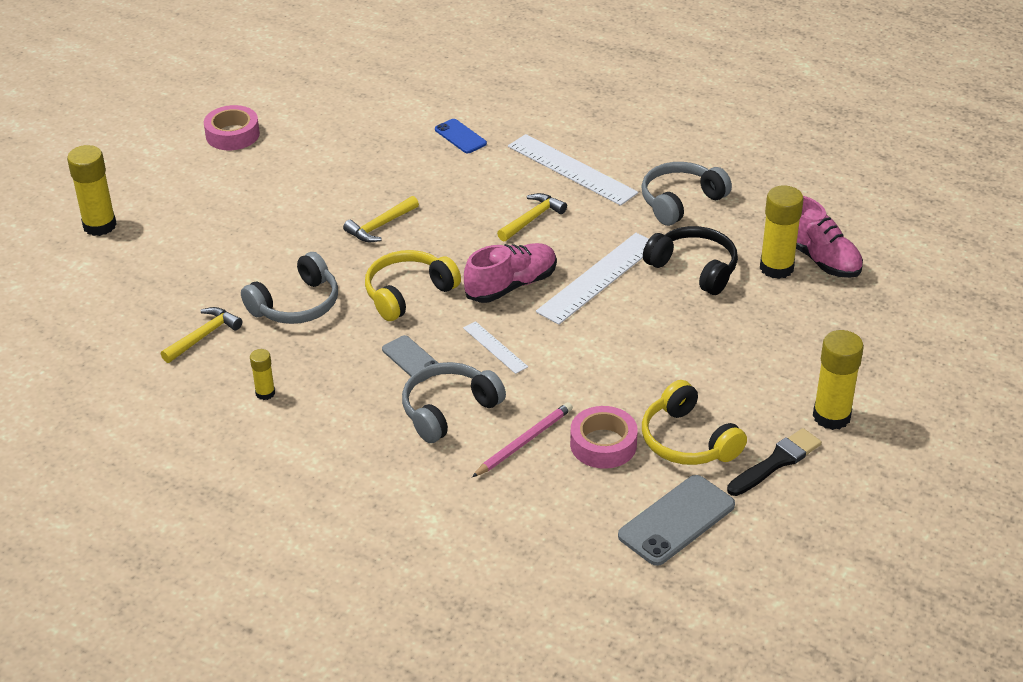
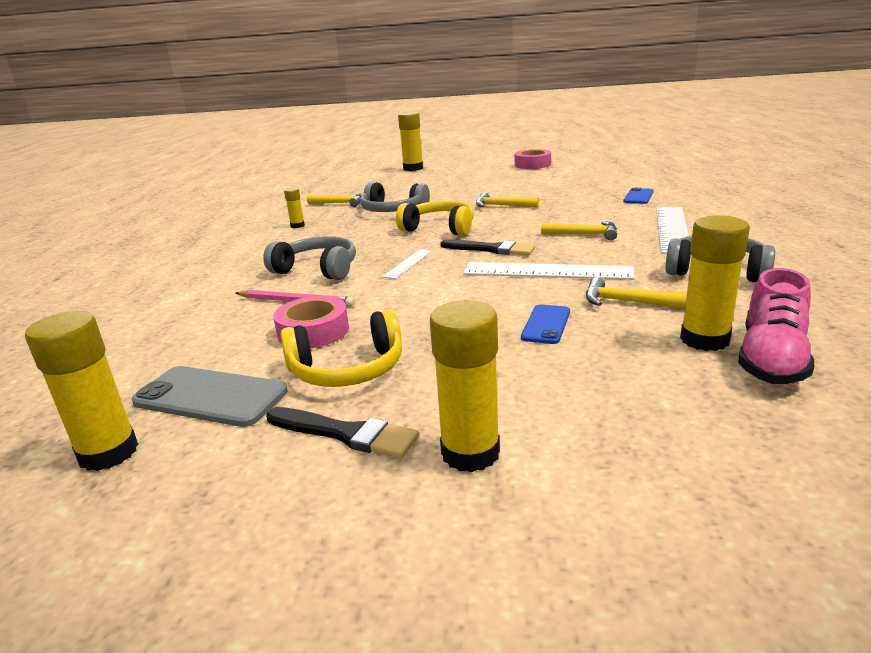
camera: 65 degrees right, 15 degrees down
grey phone [382,335,438,382] -> none
pink shoe [464,243,557,303] -> black brush [440,239,535,256]
yellow headphones [642,380,747,465] -> yellow headphones turned 135 degrees counterclockwise [281,309,402,387]
black headphones [643,226,738,295] -> yellow hammer [586,277,687,309]
none -> yellow glue stick [25,311,138,471]
none -> blue phone [521,304,570,344]

